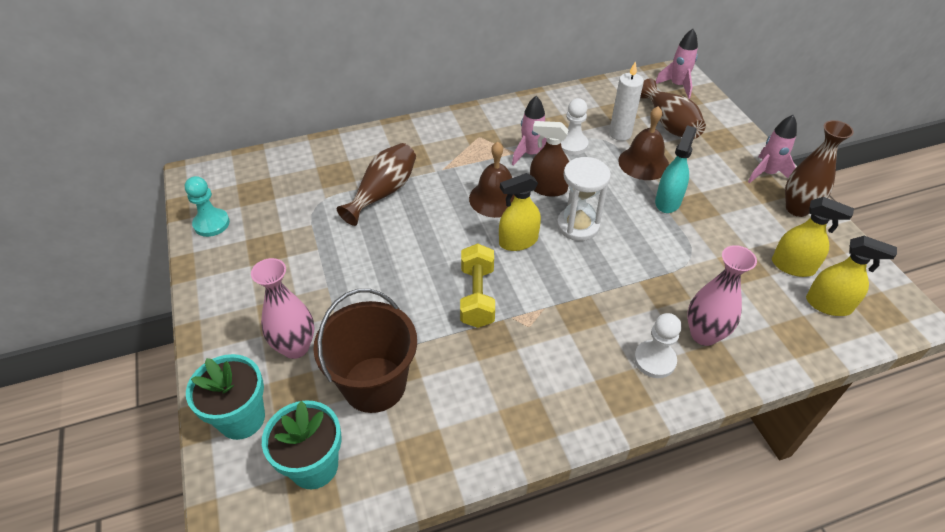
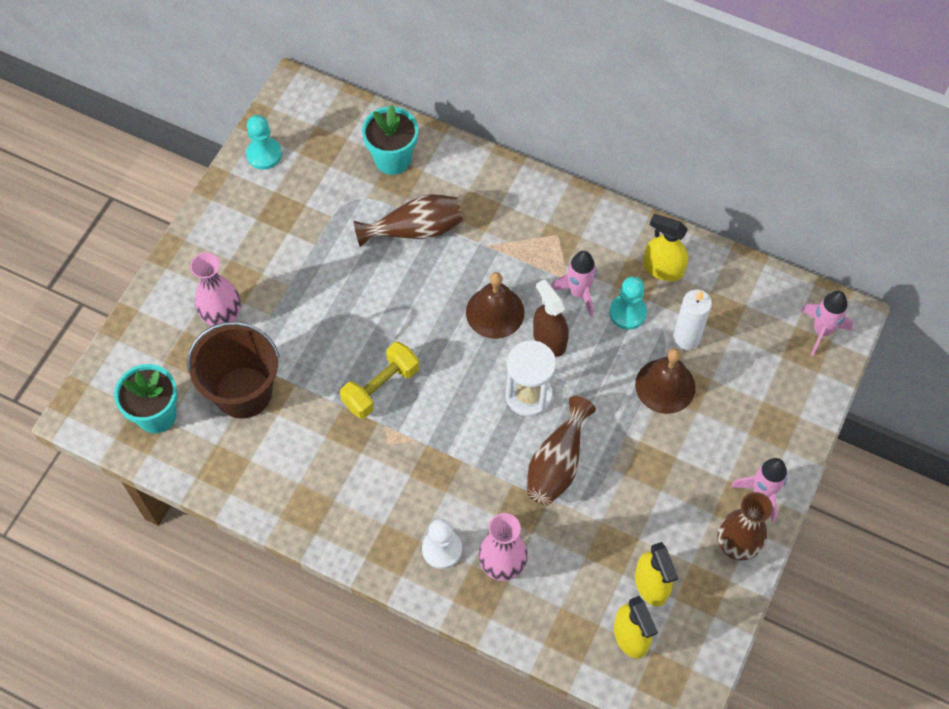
camera: 45 degrees right, 15 degrees up
turquoise flower pot [186,354,265,440] -> turquoise flower pot moved to [362,105,418,175]
yellow spray bottle [499,173,541,251] -> yellow spray bottle moved to [643,214,688,281]
white pawn [561,98,589,155] -> turquoise pawn [609,276,647,330]
brown vase [640,78,706,139] -> brown vase moved to [527,396,596,505]
turquoise spray bottle [655,125,697,213] -> none

